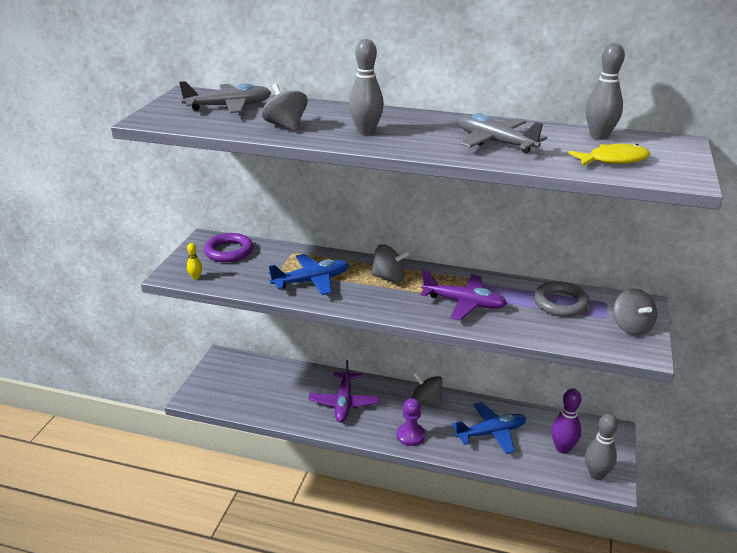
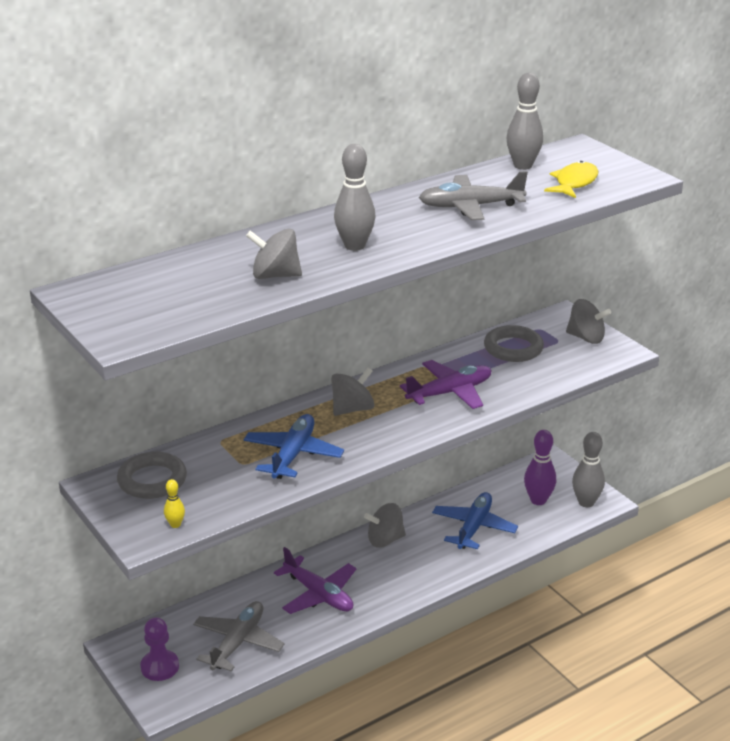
camera: 50 degrees left, 0 degrees up
grey plane [179,81,271,113] -> grey plane moved to [193,601,284,672]
purple ring [204,233,253,262] -> grey ring [117,452,187,499]
purple pawn [397,398,425,446] -> purple pawn moved to [140,617,179,681]

